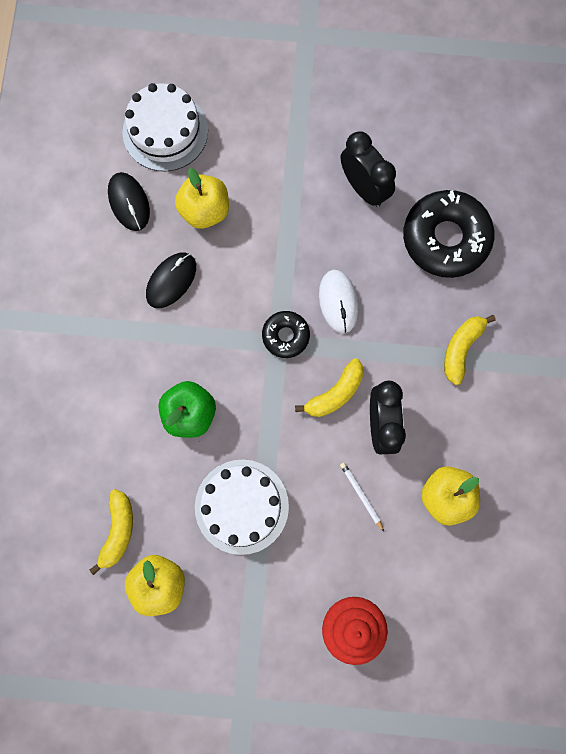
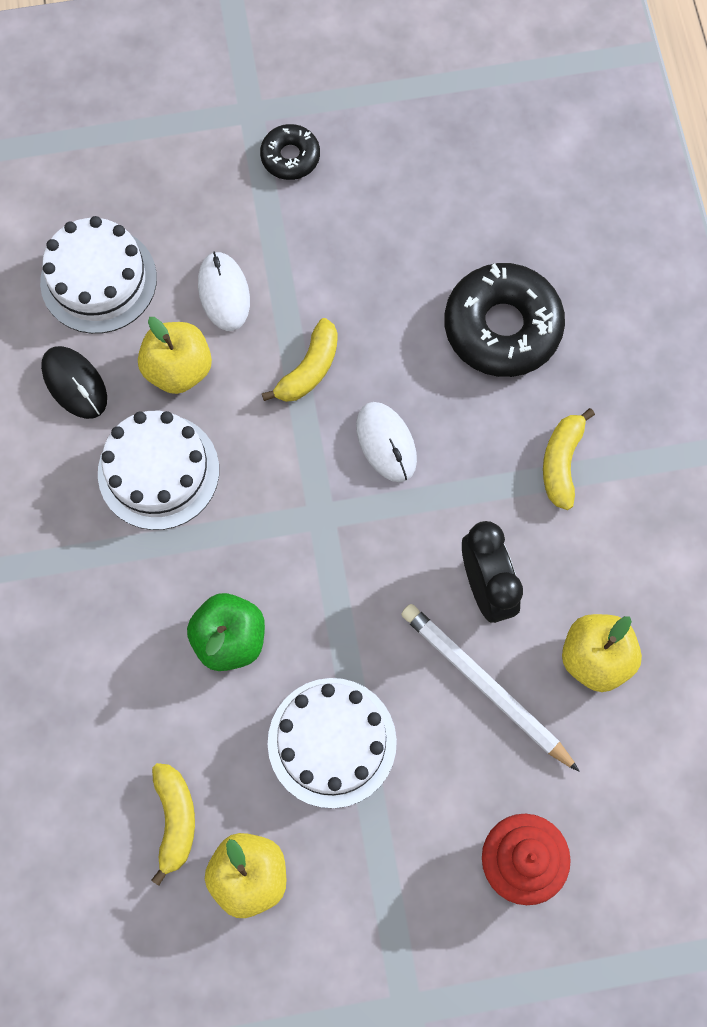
camera: 15 degrees left, 5 degrees down
black mouse [146,253,196,308] -> white cake [98,411,219,530]
black donut [262,311,310,358] -> black donut moved to [260,124,320,180]
yellow banana [295,358,364,417] -> yellow banana moved to [262,318,338,402]
white pencil [340,462,384,532] -> white pencil [401,604,580,772], size x2.18
black clock [341,131,396,207] -> none
none -> white mouse [198,252,250,331]

